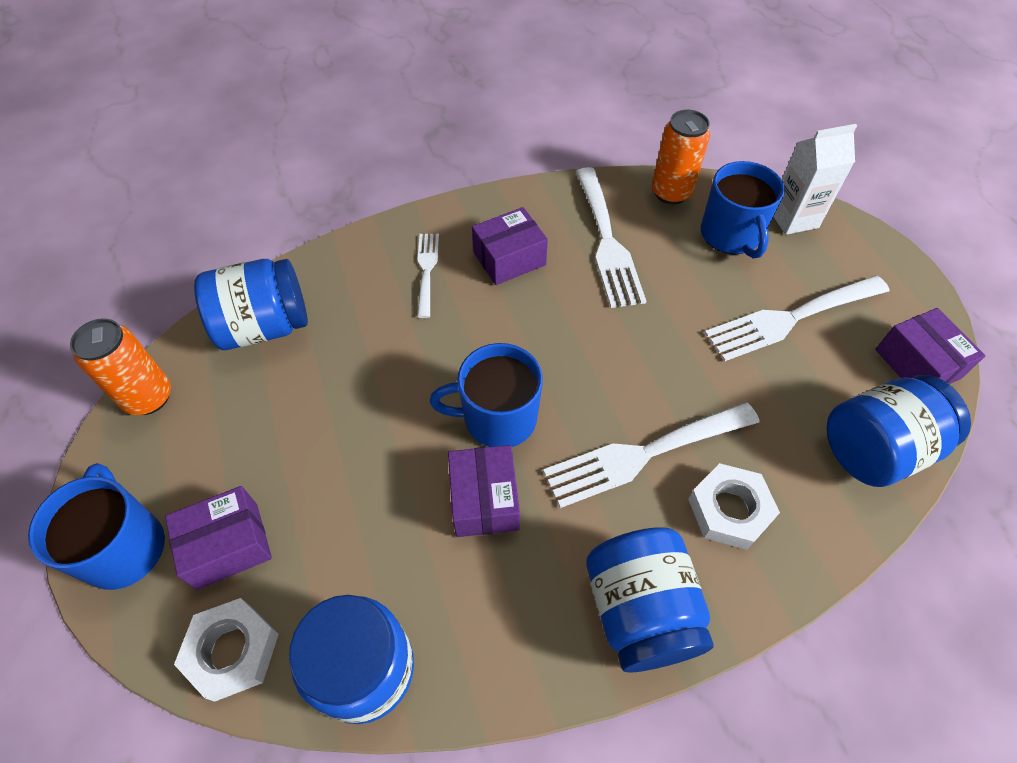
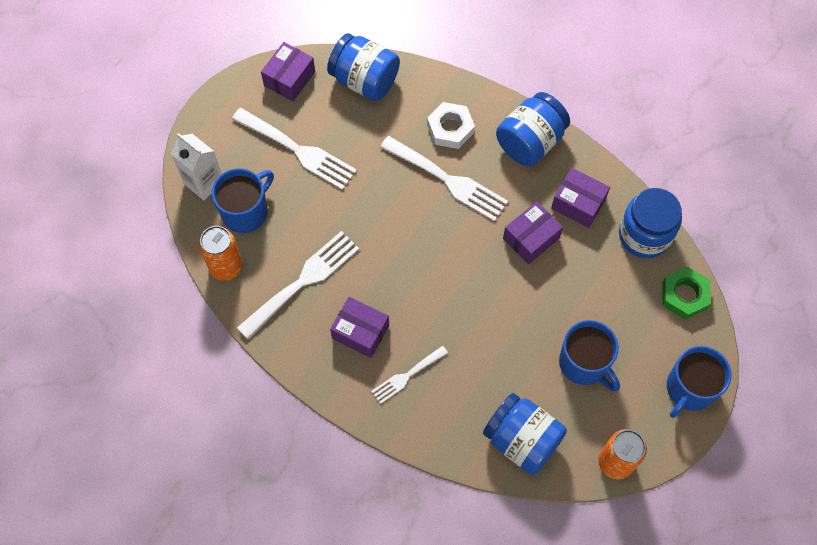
camera: 125 degrees left, 10 degrees up
purple box [165,486,272,590] -> purple box moved to [551,168,610,228]
white nut [174,598,279,702] -> green nut [662,267,711,320]
blue mug [430,343,543,447] -> blue mug moved to [559,320,620,391]

